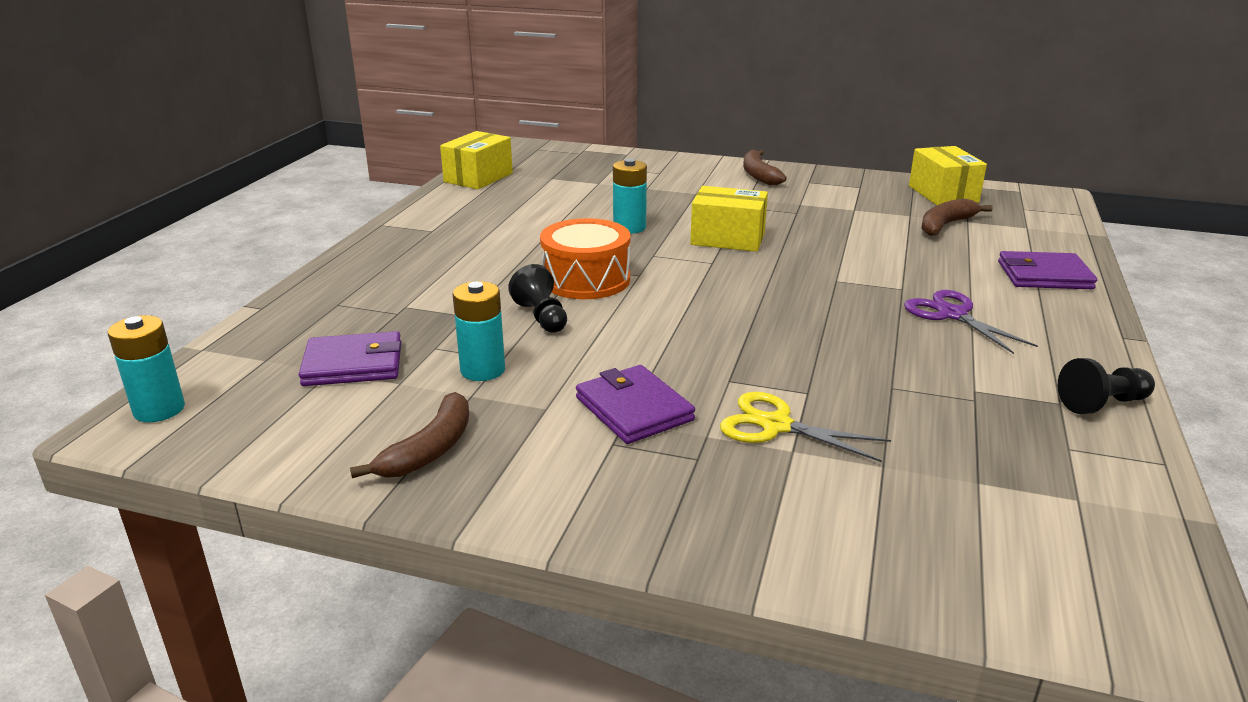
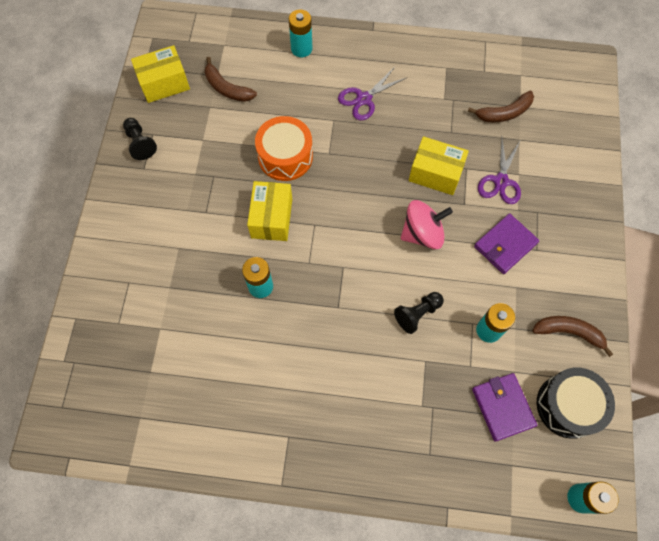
camera: 100 degrees left, 40 degrees up
yellow box [440,131,513,189] -> yellow box moved to [409,136,469,195]
orange drum [540,218,630,299] -> orange drum moved to [255,116,313,181]
yellow scissors [720,392,891,462] -> purple scissors [478,139,521,204]
brown banana [743,150,787,185] -> brown banana moved to [468,91,534,122]
purple wallet [998,251,1097,289] -> turquoise battery [289,10,312,57]
black pawn [1058,358,1155,414] -> black pawn moved to [123,118,157,160]
none -> pink spinning top [401,200,453,249]
none -> black drum [537,367,615,439]

